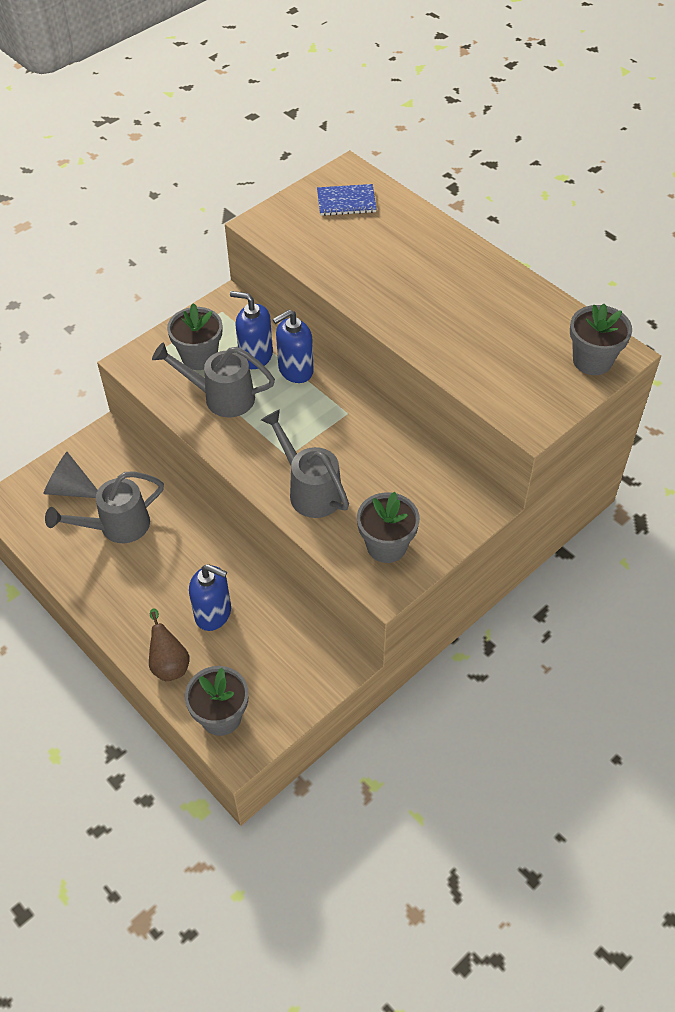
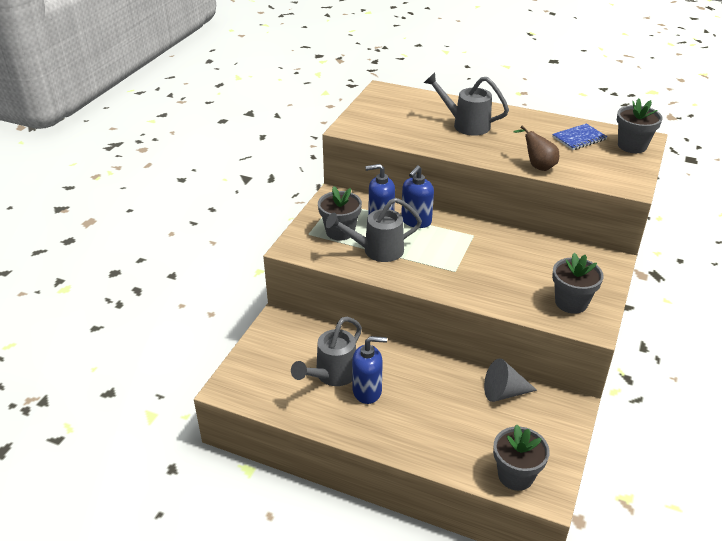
camera: 25 degrees left, 15 degrees down
grey cone [43,452,98,498] -> grey cone moved to [484,358,537,402]
brown pear [149,609,189,681] -> brown pear moved to [514,125,559,171]
blue soap dispenser [189,564,231,631] -> blue soap dispenser moved to [352,336,387,404]
grey watering can [261,409,349,518] -> grey watering can moved to [424,72,509,136]
blue notebook [317,184,377,216] -> blue notebook moved to [552,123,608,150]

